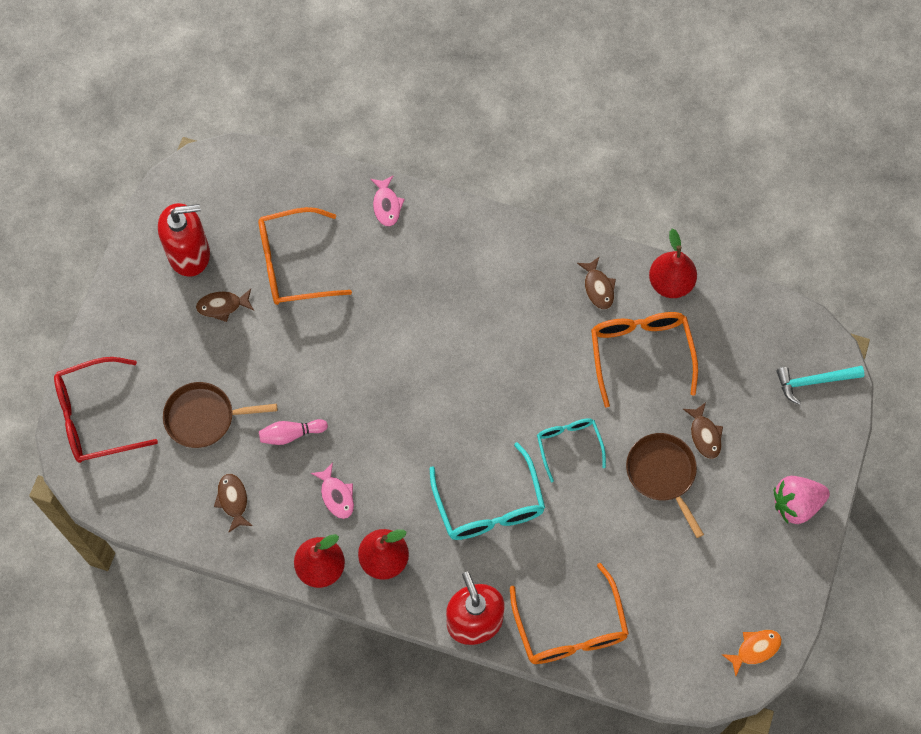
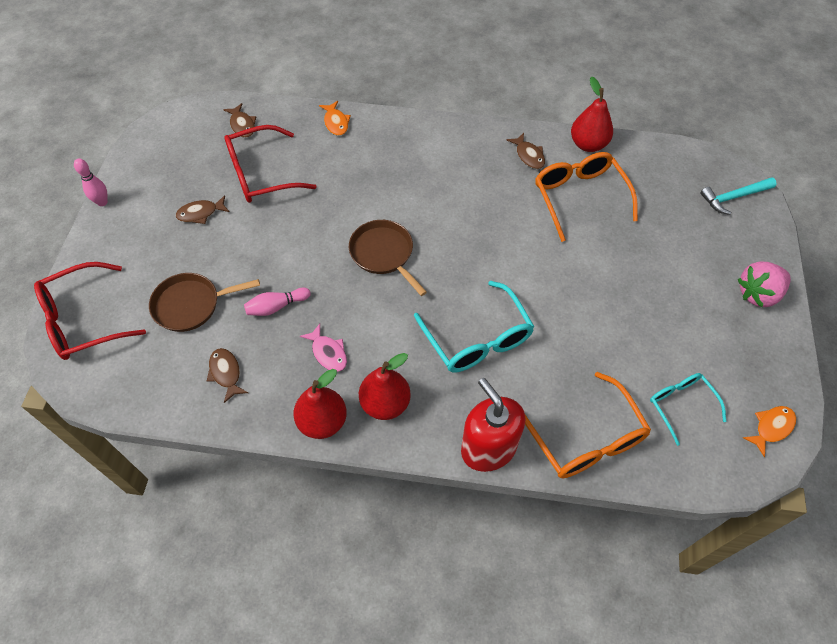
camera: 10 degrees left, 10 degrees down
red soap dispenser [158,203,210,277] -> none
orange glasses [258,207,352,305] -> red glasses [224,125,317,203]
pink fish [371,176,405,227] -> orange fish [319,101,351,136]
turquoise glasses [537,418,606,482] -> turquoise glasses moved to [650,373,726,446]
brown pan [626,433,704,538] -> brown pan moved to [349,220,427,296]
brown fish [683,402,723,459] -> brown fish moved to [223,103,256,138]
none -> pink bowling pin [74,158,108,206]

